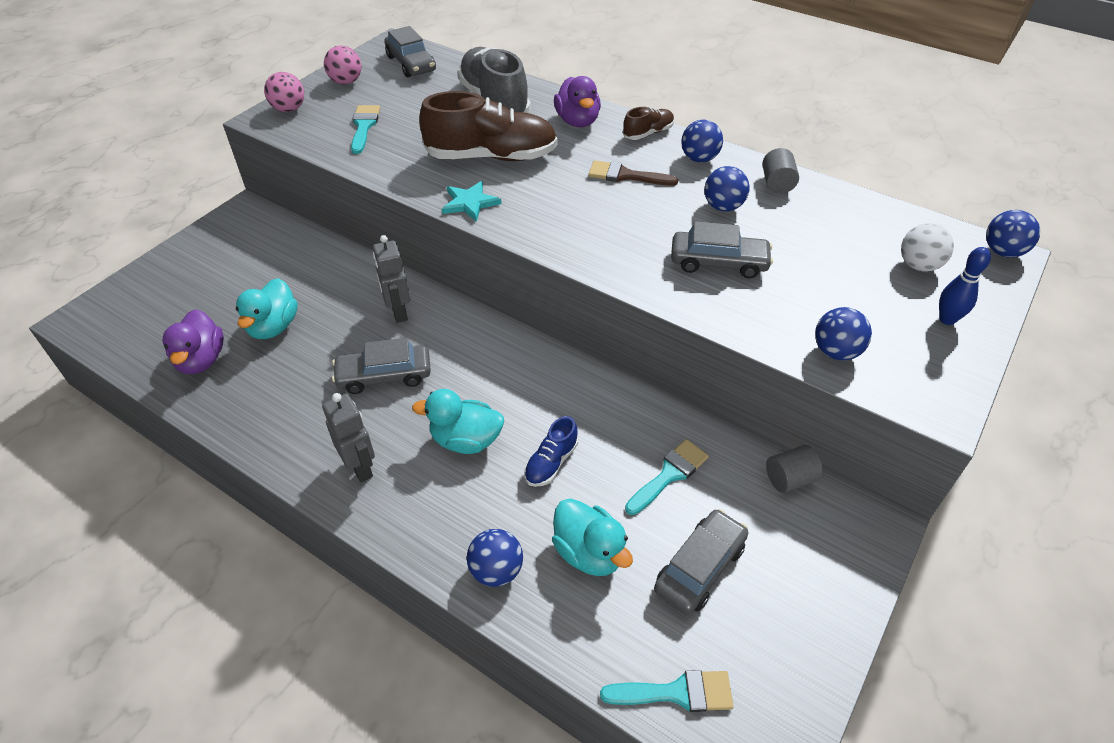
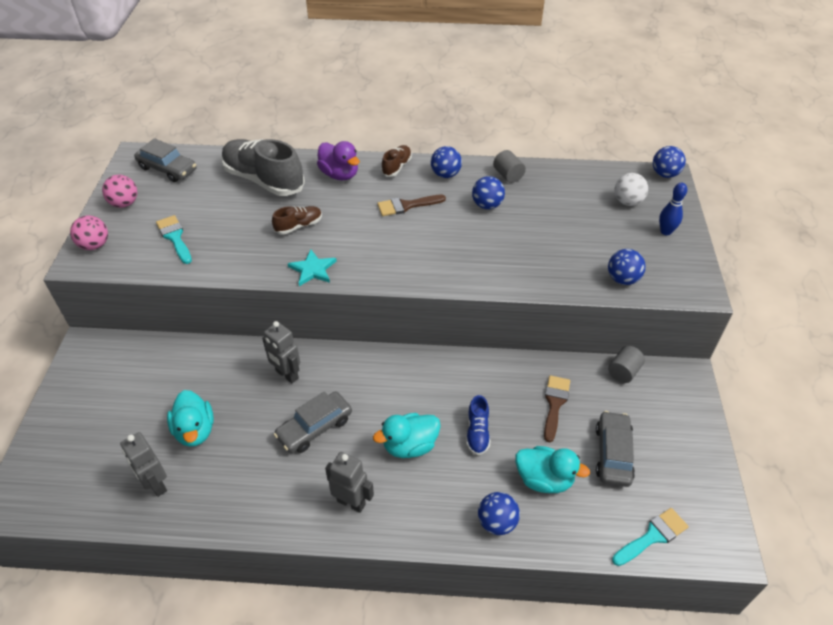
camera: 30 degrees left, 0 degrees up
purple duck [162,309,224,374] -> grey robot [120,432,167,497]
brown shoe [419,91,557,161] -> brown shoe [272,206,322,234], size x0.48
turquoise brush [625,439,709,515] -> brown brush [544,375,570,442]
grey car [671,221,773,278] -> none

